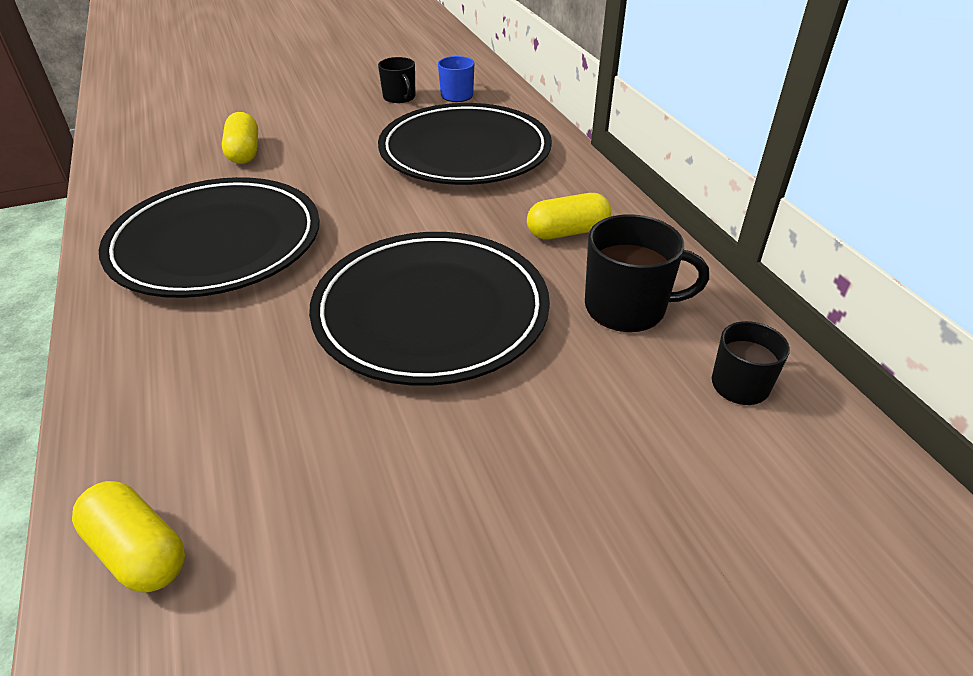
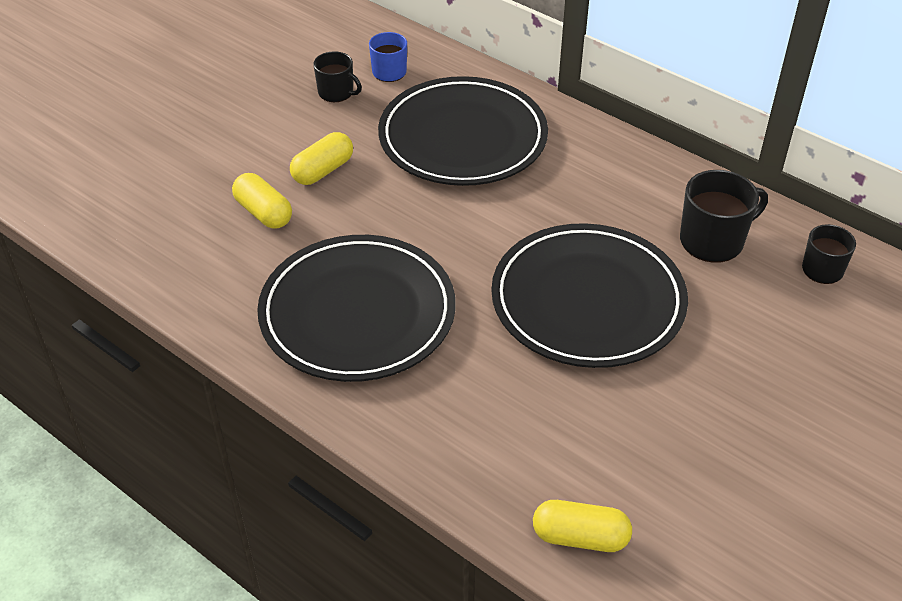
camera: 30 degrees left, 5 degrees up
yellow capsule [527,193,611,240] -> yellow capsule moved to [290,132,353,185]

